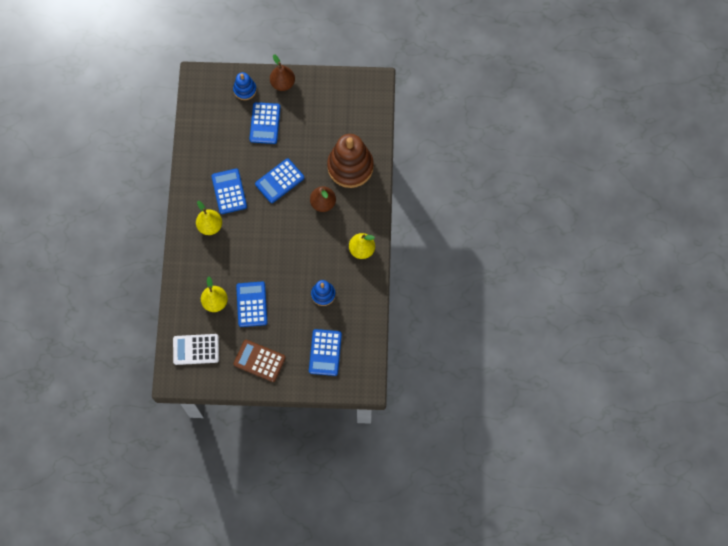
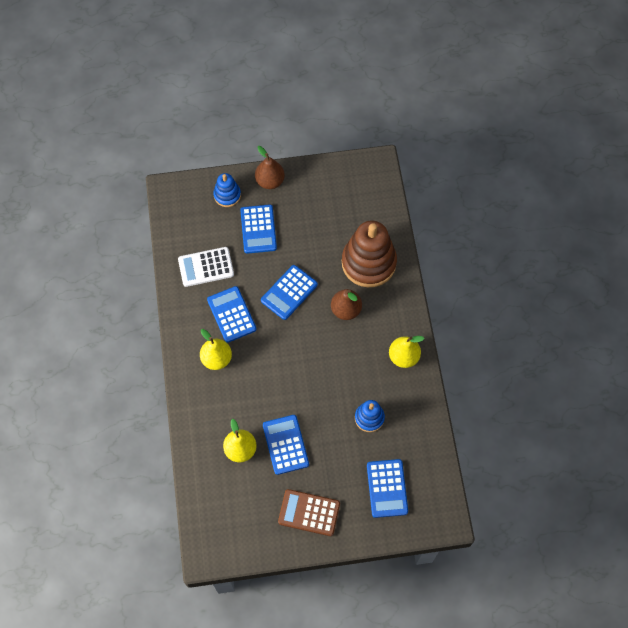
camera: 10 degrees left, 5 degrees down
white calculator [173,334,219,365] -> white calculator moved to [178,247,234,287]

